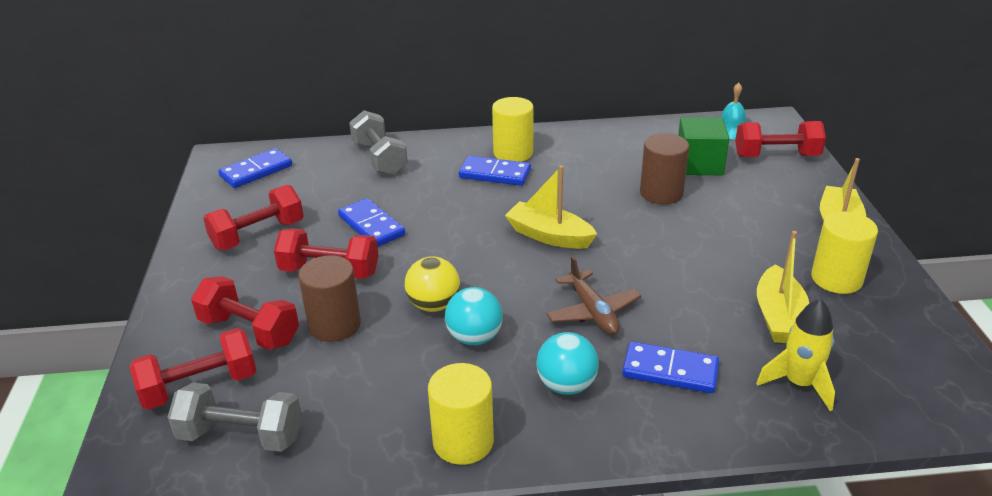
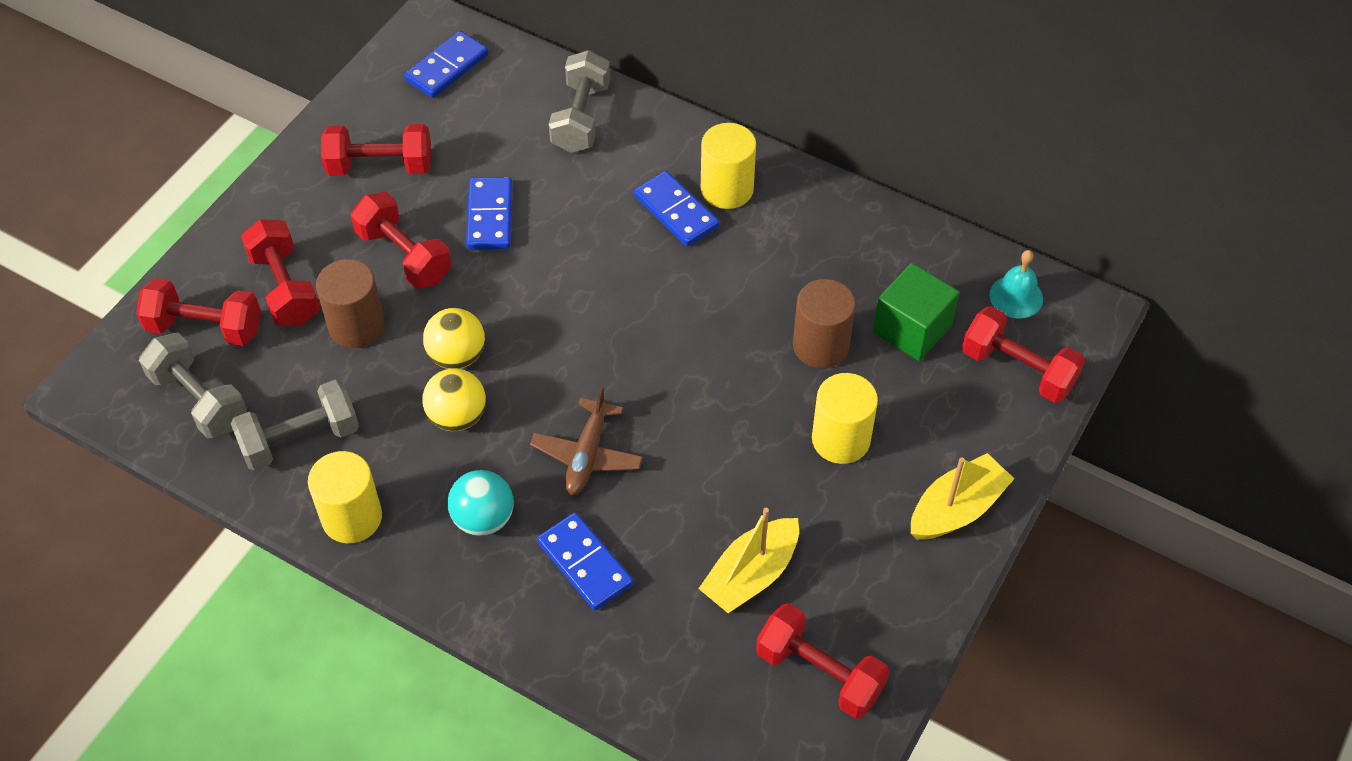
camera: 35 degrees right, 20 degrees up
blue domino [218,148,292,188] -> blue domino turned 45 degrees counterclockwise [404,31,488,98]
turquoise ball [445,287,503,345] -> yellow ball [422,368,486,431]
yellow boat [505,165,597,249] -> none
yellow rocket [756,299,835,411] -> none
yellow cylinder [811,211,878,294] -> yellow cylinder moved to [812,373,878,464]
none -> grey dumbbell [231,379,359,471]
none -> red dumbbell [756,603,889,719]

